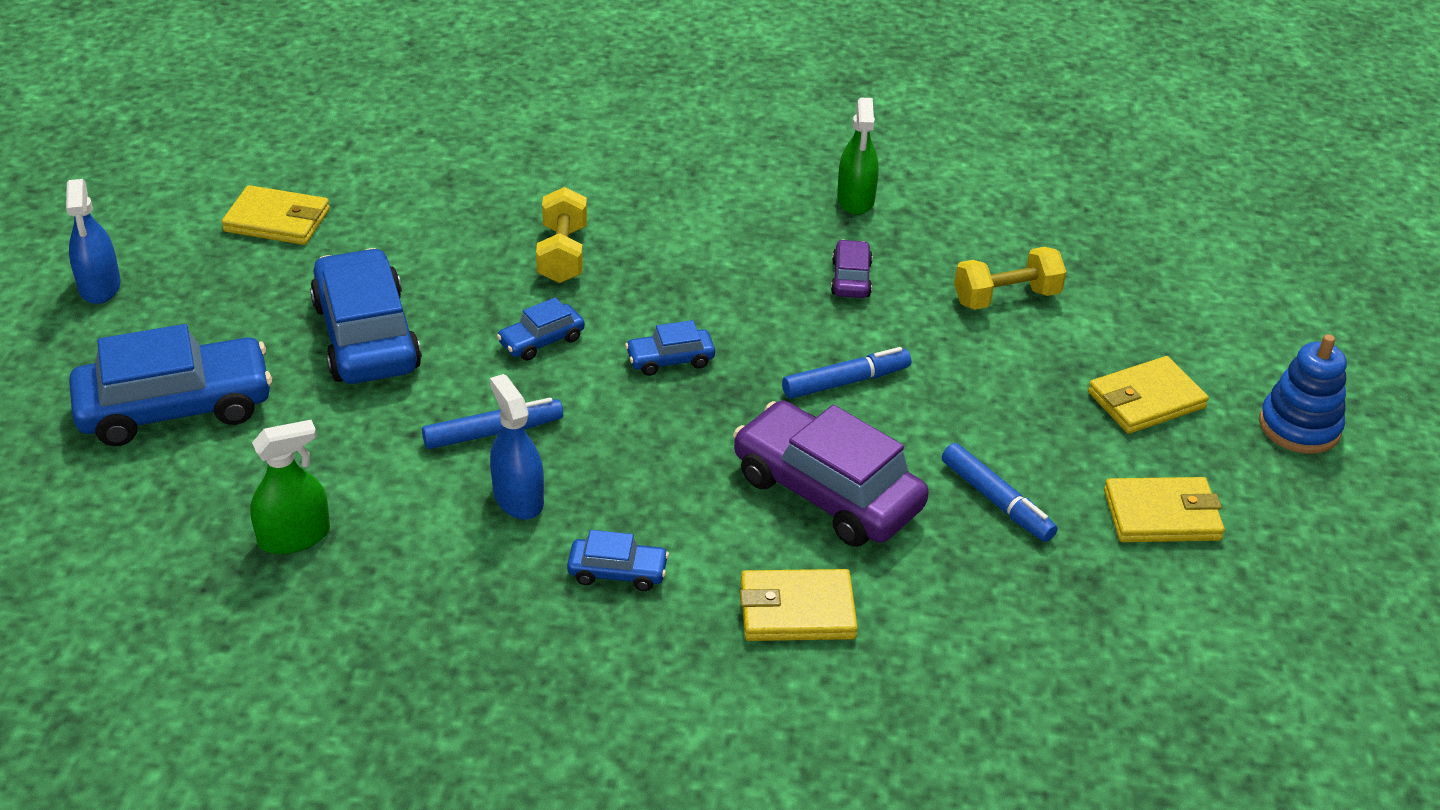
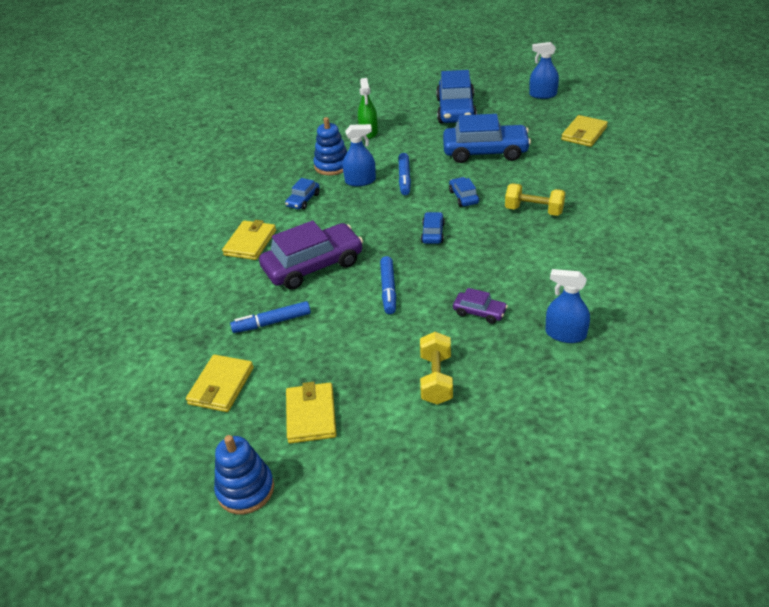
camera: 115 degrees right, 0 degrees up
green spray bottle [837,98,879,215] -> blue spray bottle [545,269,590,343]
none -> blue stacking toy [313,117,347,175]

